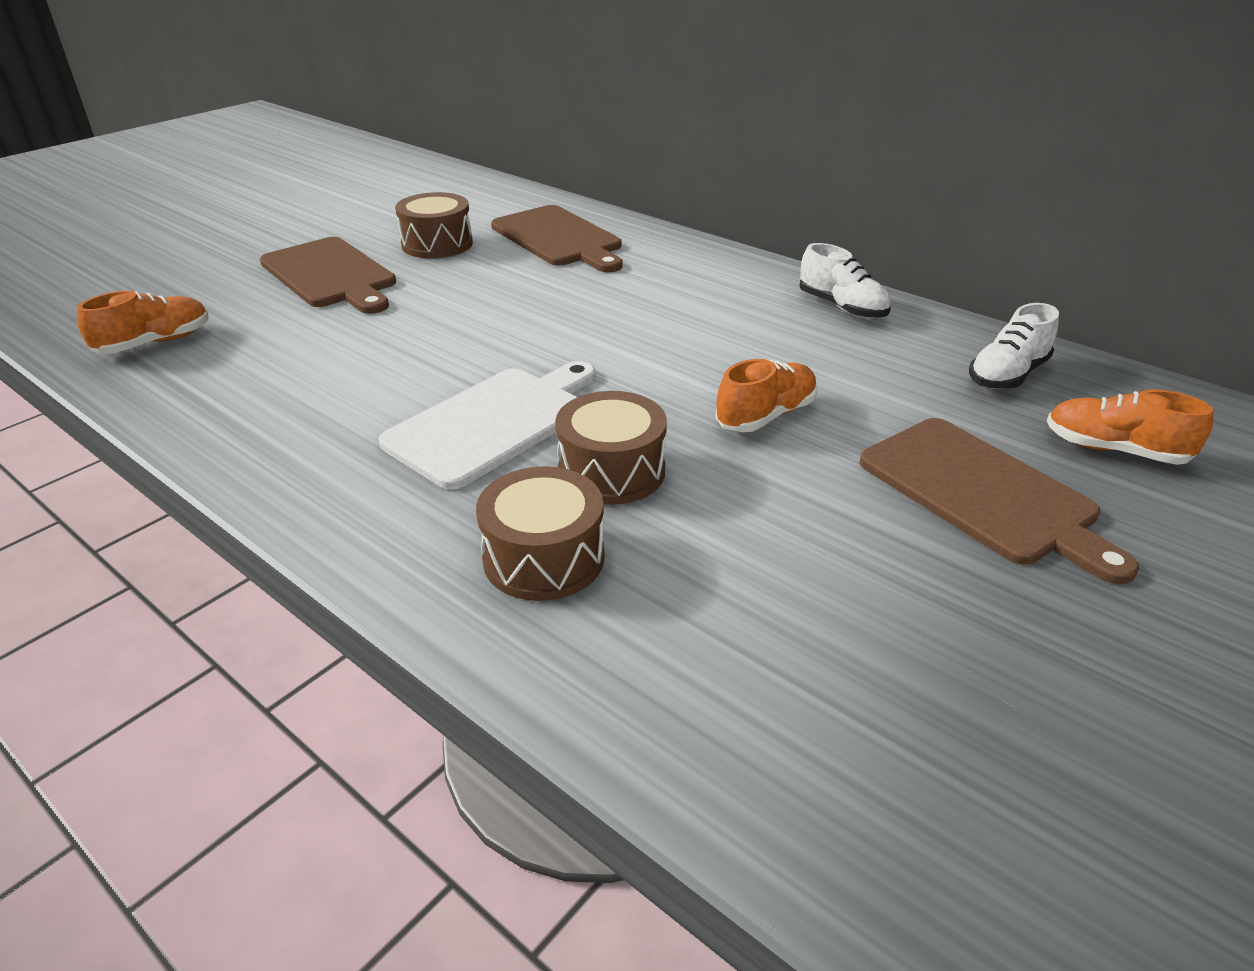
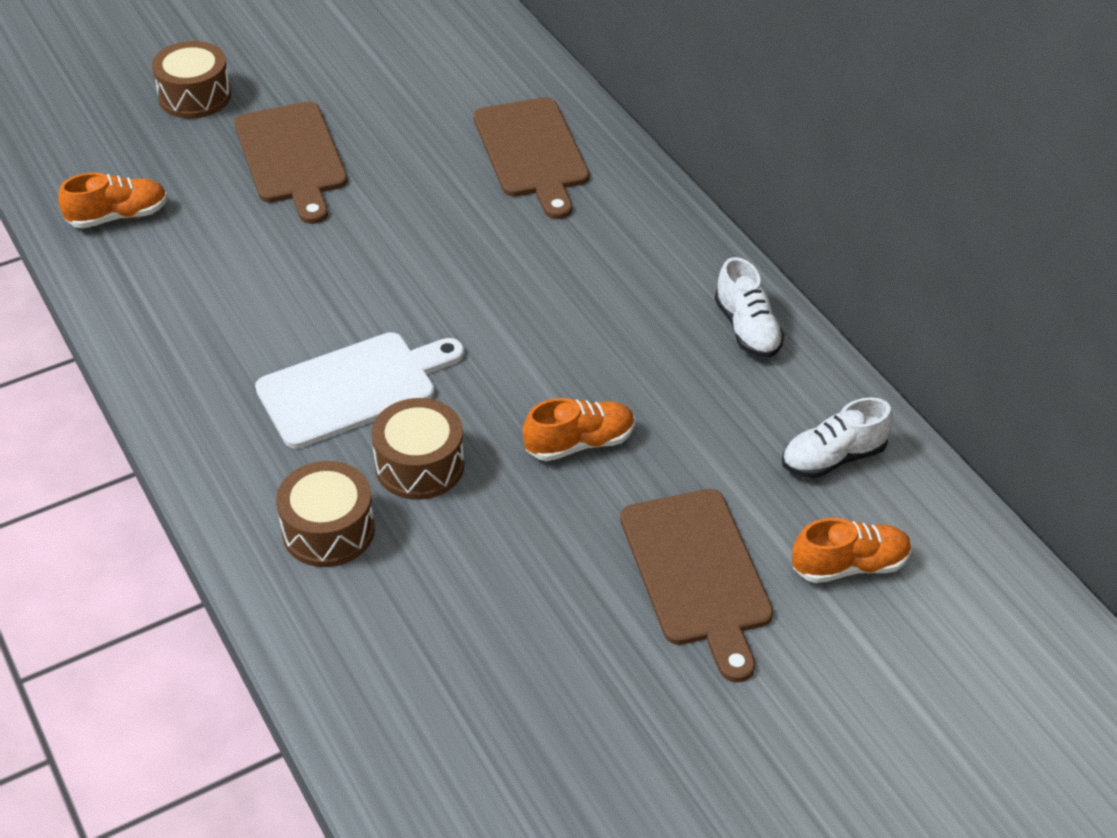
camera: 20 degrees right, 10 degrees up
brown drum [395,192,473,259] -> brown drum moved to [152,41,231,119]
orange shoe [1047,389,1213,465] -> orange shoe turned 120 degrees clockwise [792,518,912,583]

